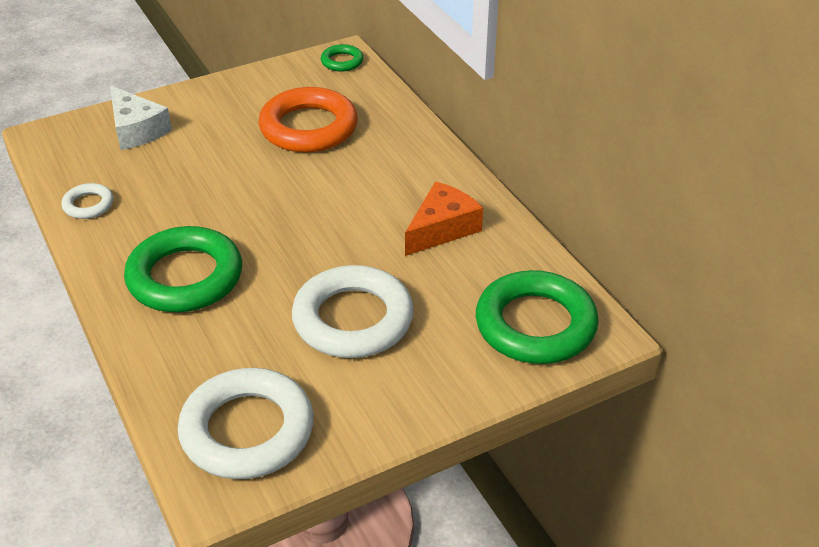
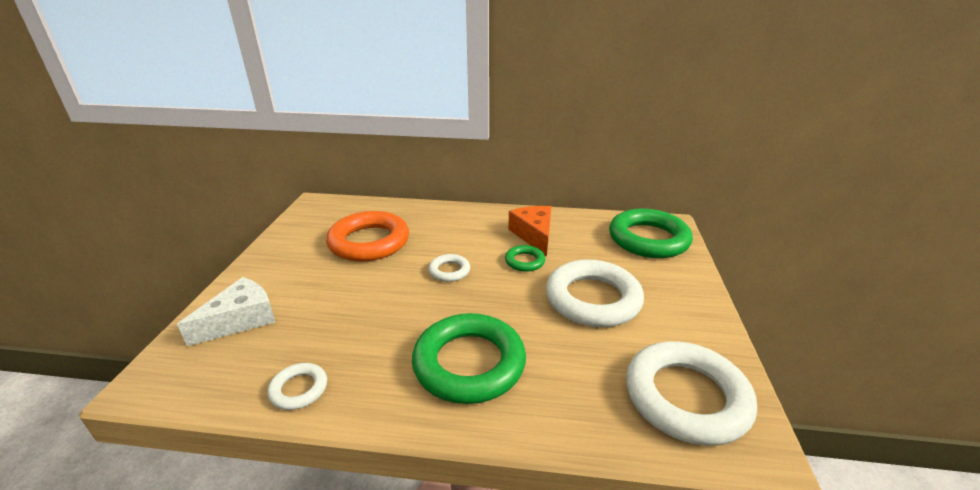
camera: 55 degrees left, 10 degrees down
white cheese [110,85,172,150] -> white cheese turned 45 degrees counterclockwise [177,277,276,346]
green ring [321,44,363,71] -> green ring moved to [505,245,545,272]
none -> white ring [429,254,470,282]

